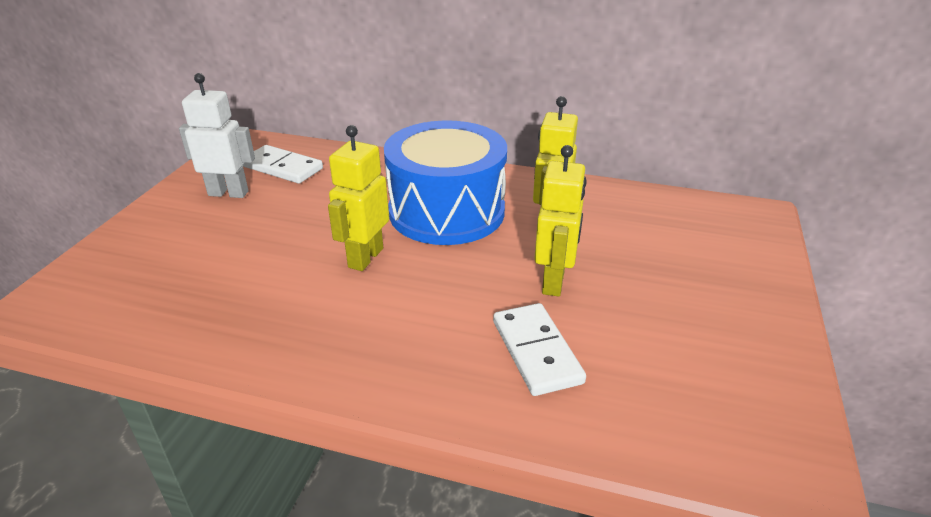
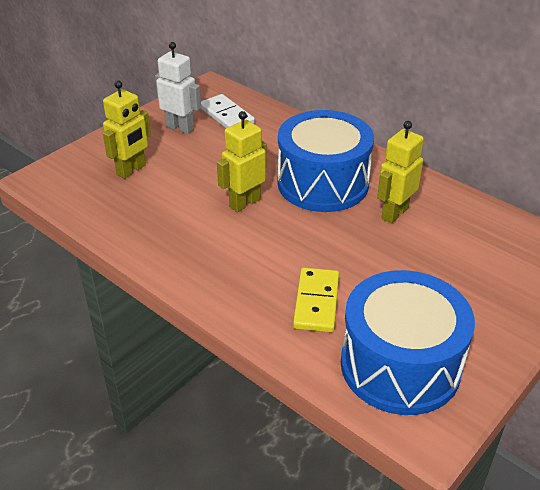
camera: 25 degrees right, 5 degrees up
white domino [493,303,586,396] -> yellow domino [293,268,339,332]
yellow robot [534,145,587,297] -> yellow robot moved to [103,81,151,179]
none -> blue drum [341,270,475,415]

